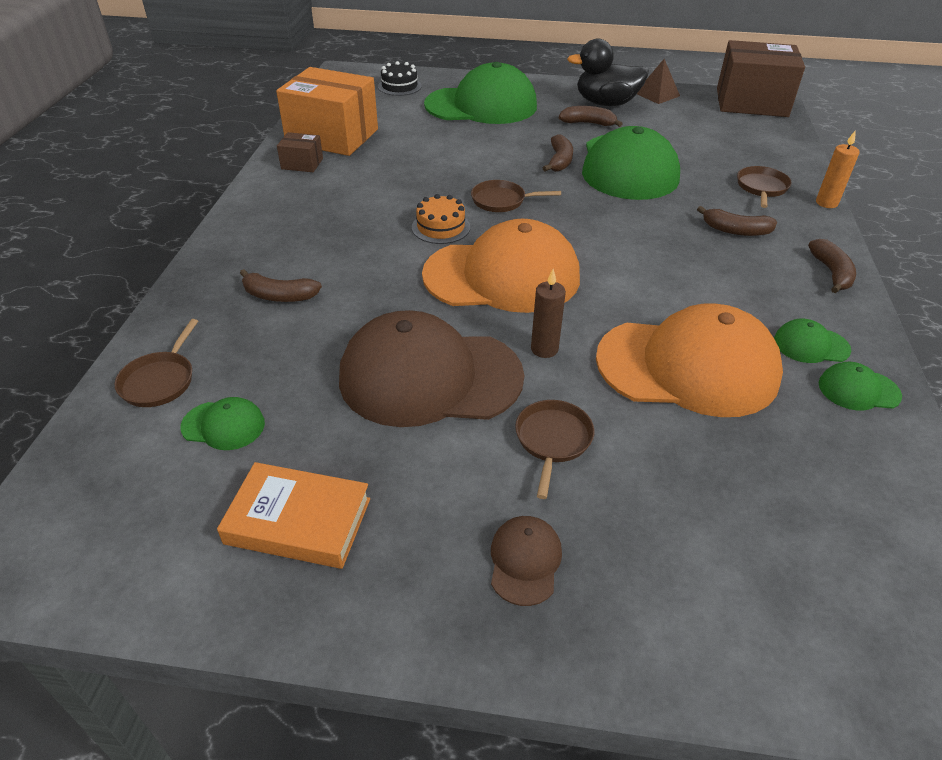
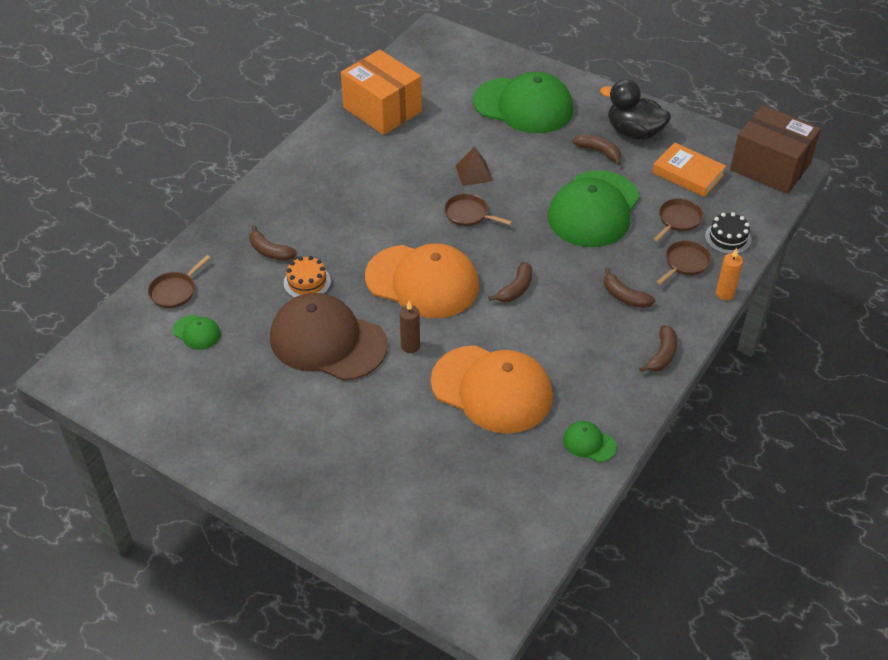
camera: 25 degrees right, 5 degrees up
orange book [217,462,370,569] -> orange book moved to [652,142,726,197]
brown box [277,132,323,172] -> none
black cake [378,61,422,96] -> black cake moved to [705,212,751,254]
orange cake [412,194,470,244] -> orange cake moved to [284,256,331,298]
brown cap [491,516,562,606] -> none
brown pan [515,400,594,499] -> brown pan moved to [654,198,703,242]
brown banana [543,134,573,172] -> brown banana moved to [488,262,532,302]
brown pyramid [637,59,680,104] -> brown pyramid moved to [455,147,493,186]
green cap [774,319,851,363] -> none

